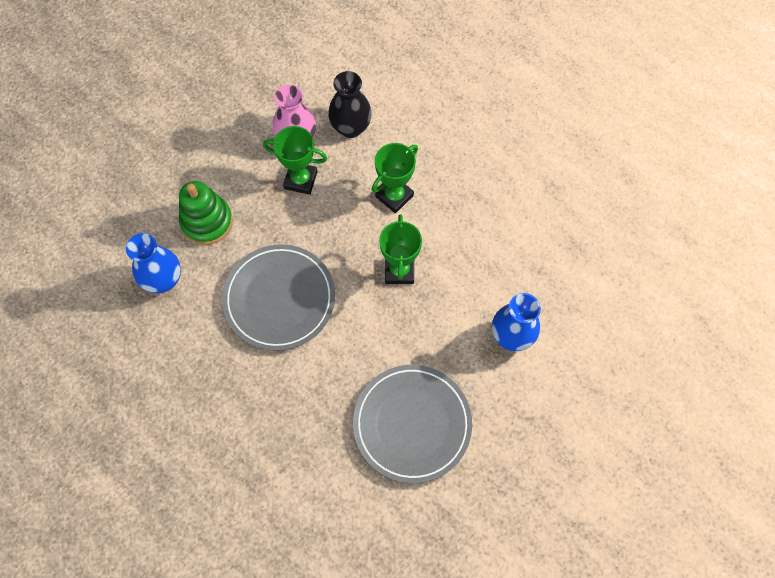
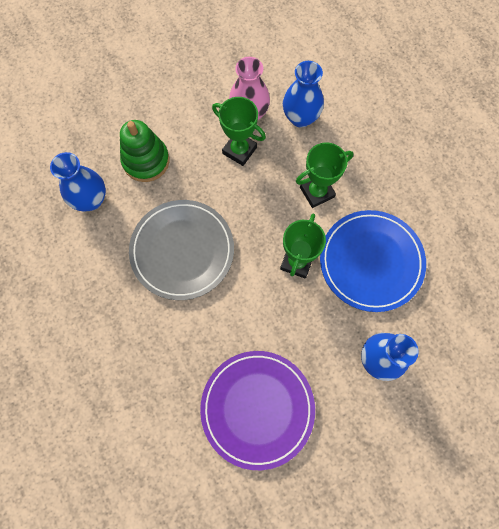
camera: 20 degrees right, 5 degrees up
black vase [328,71,372,138] -> blue vase [283,61,324,127]
grey plate [353,365,472,483] -> purple plate [200,351,315,470]
none -> blue plate [320,210,426,312]

